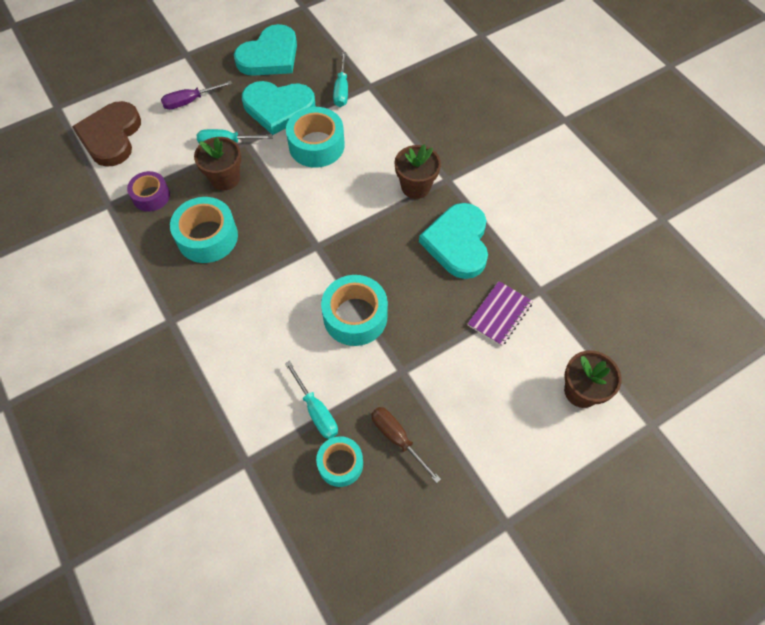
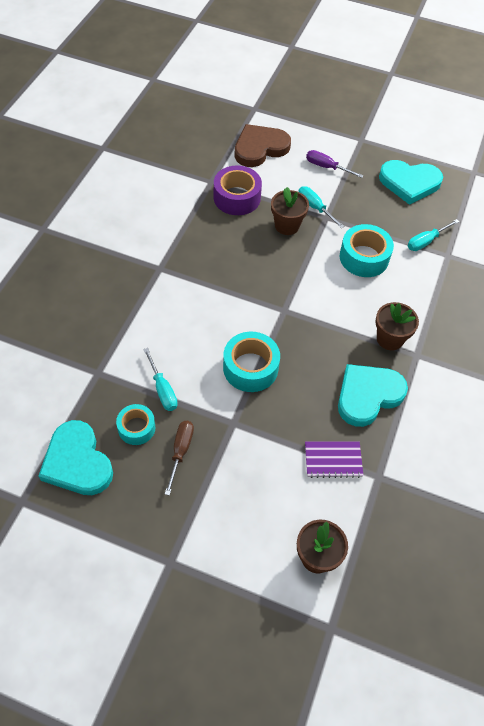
camera: 50 degrees right, 5 degrees down
purple tape [127,171,170,212] -> purple tape [214,166,262,215], size x1.58
turquoise tape [170,197,238,263] -> none
turquoise heart [242,81,315,135] -> turquoise heart moved to [39,420,113,495]
turquoise screwdriver [285,361,338,439] -> turquoise screwdriver turned 45 degrees counterclockwise [143,348,178,411]

